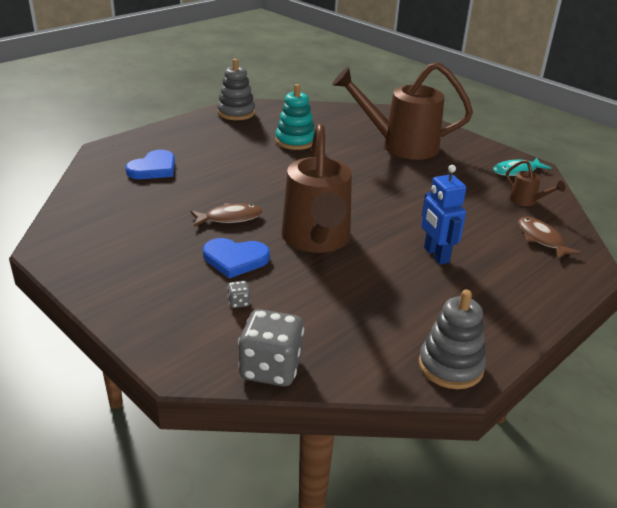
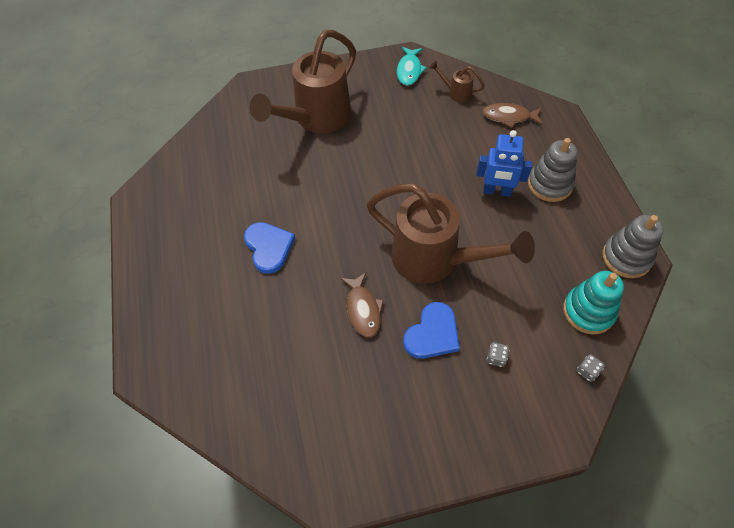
camera: 55 degrees left, 25 degrees up
blue heart [126,150,175,179] -> blue heart moved to [244,222,295,274]
brown fish [190,203,263,227] -> brown fish turned 150 degrees clockwise [340,272,384,337]
grey stacking toy [217,59,255,120] -> grey stacking toy moved to [528,138,577,202]
grey dice [238,309,304,386] -> grey dice [577,354,605,382], size x0.42
turquoise stacking toy [275,84,315,150] -> turquoise stacking toy moved to [563,271,624,334]
brown watering can [506,160,566,206] -> brown watering can turned 150 degrees counterclockwise [429,61,485,102]

